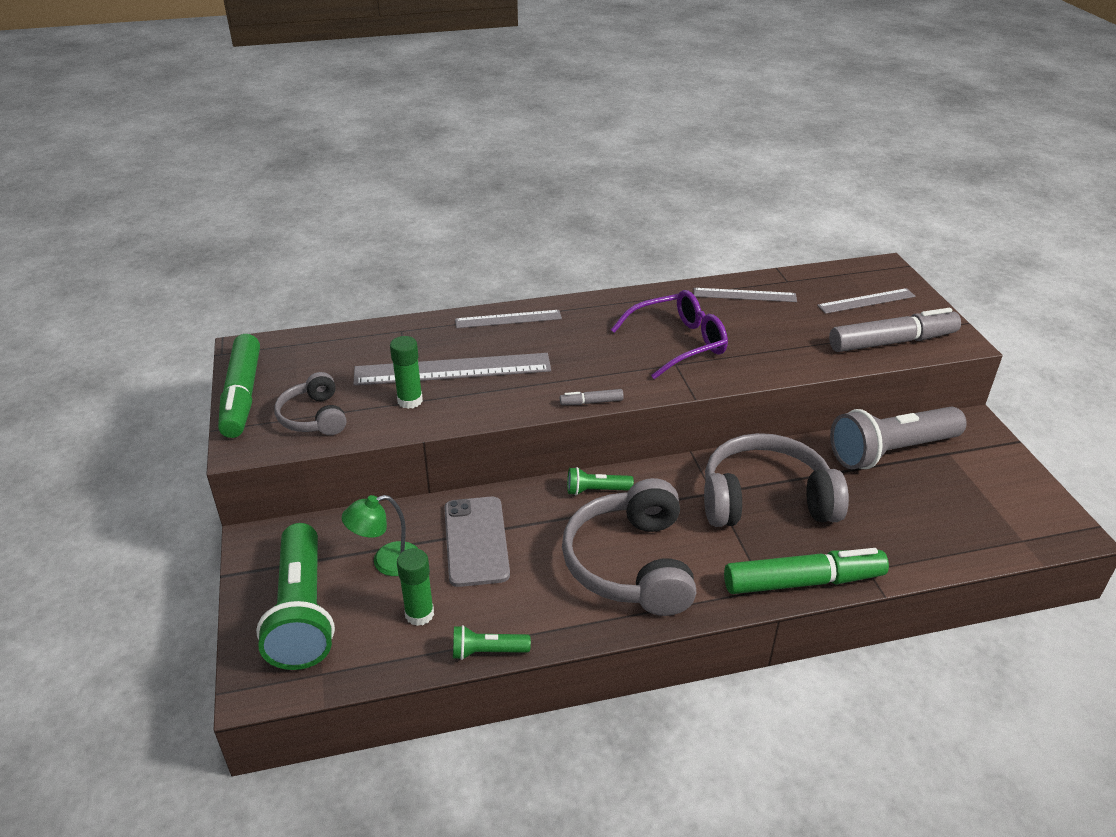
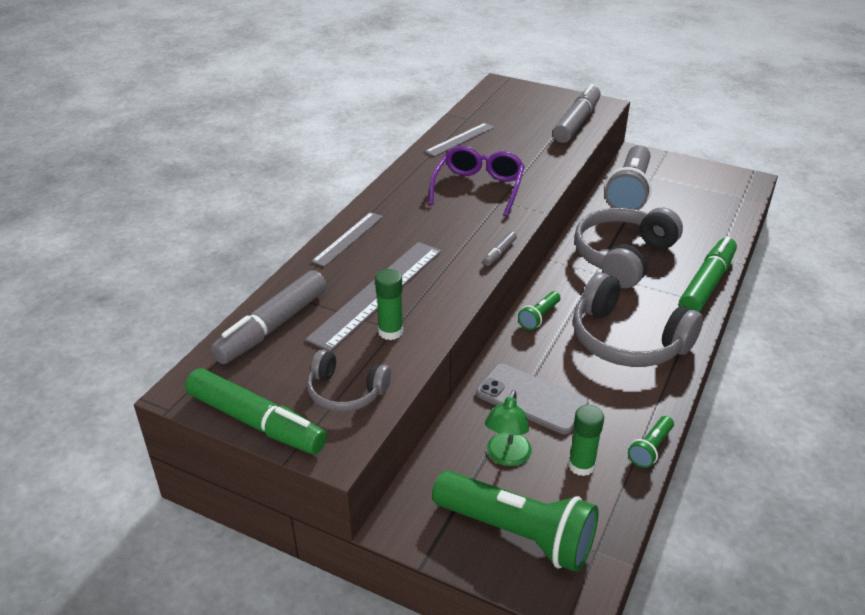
camera: 50 degrees left, 0 degrees up
grey ruler [817,288,916,314] -> none
none -> grey marker [210,270,327,364]

